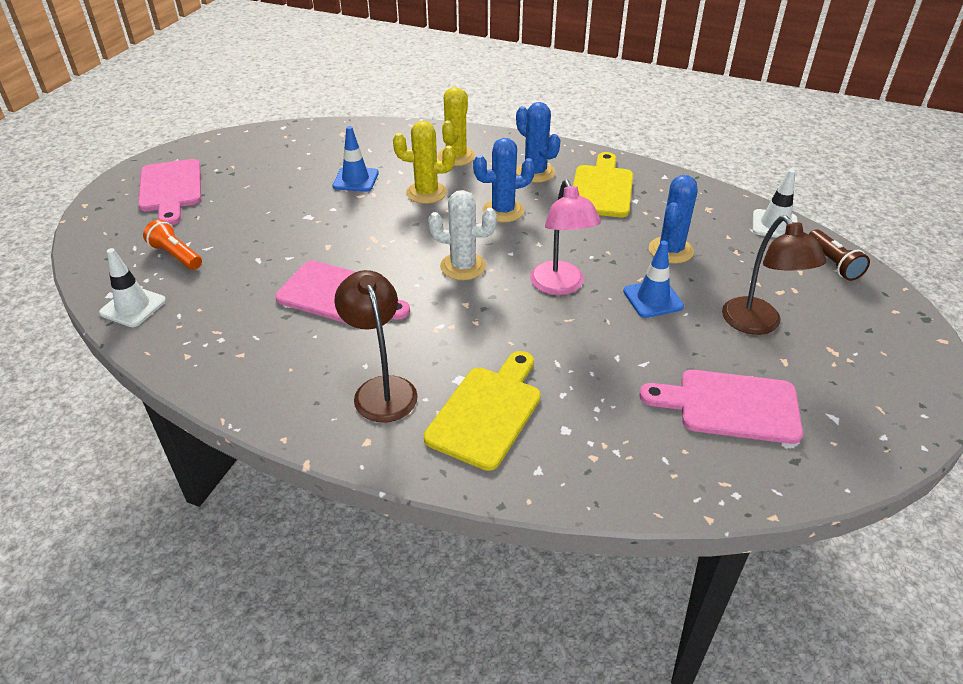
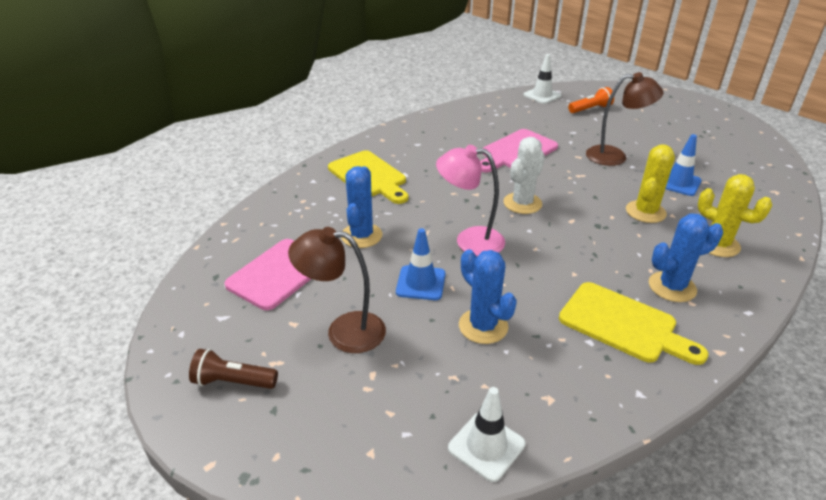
camera: 115 degrees right, 5 degrees down
pink cutting board [138,159,201,225] -> none
brown lamp [334,270,418,422] -> brown lamp moved to [586,72,664,166]
blue cactus [473,138,535,223] -> blue cactus moved to [341,166,383,248]
brown flashlight [809,229,870,281] -> brown flashlight moved to [189,349,278,389]

